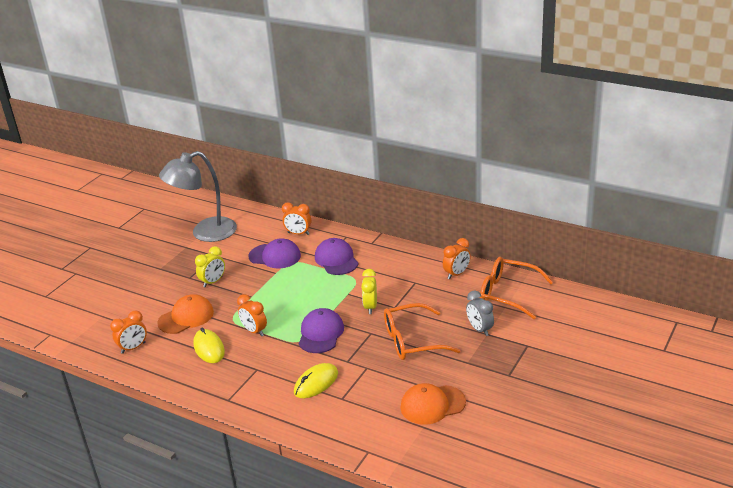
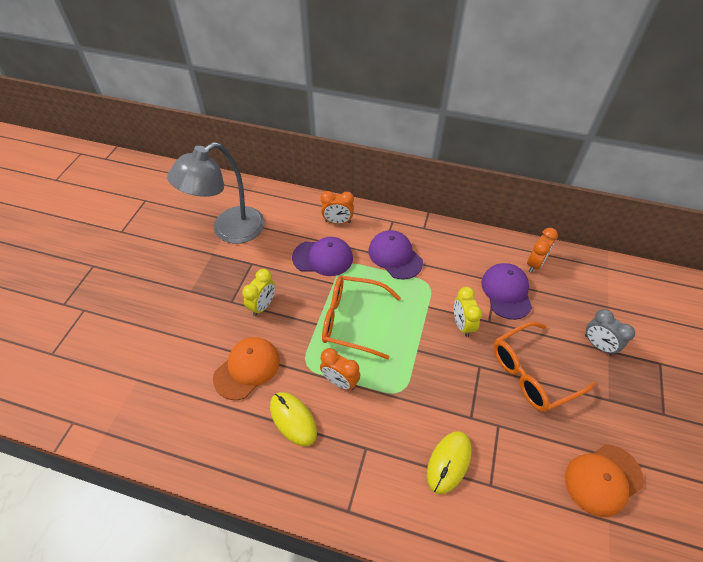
camera: 15 degrees left, 20 degrees up
orange clock [110,311,147,354] -> none
purple cap [299,308,344,353] -> purple cap moved to [481,263,532,320]
orange glasses [480,257,553,319] -> orange glasses moved to [322,276,401,359]

